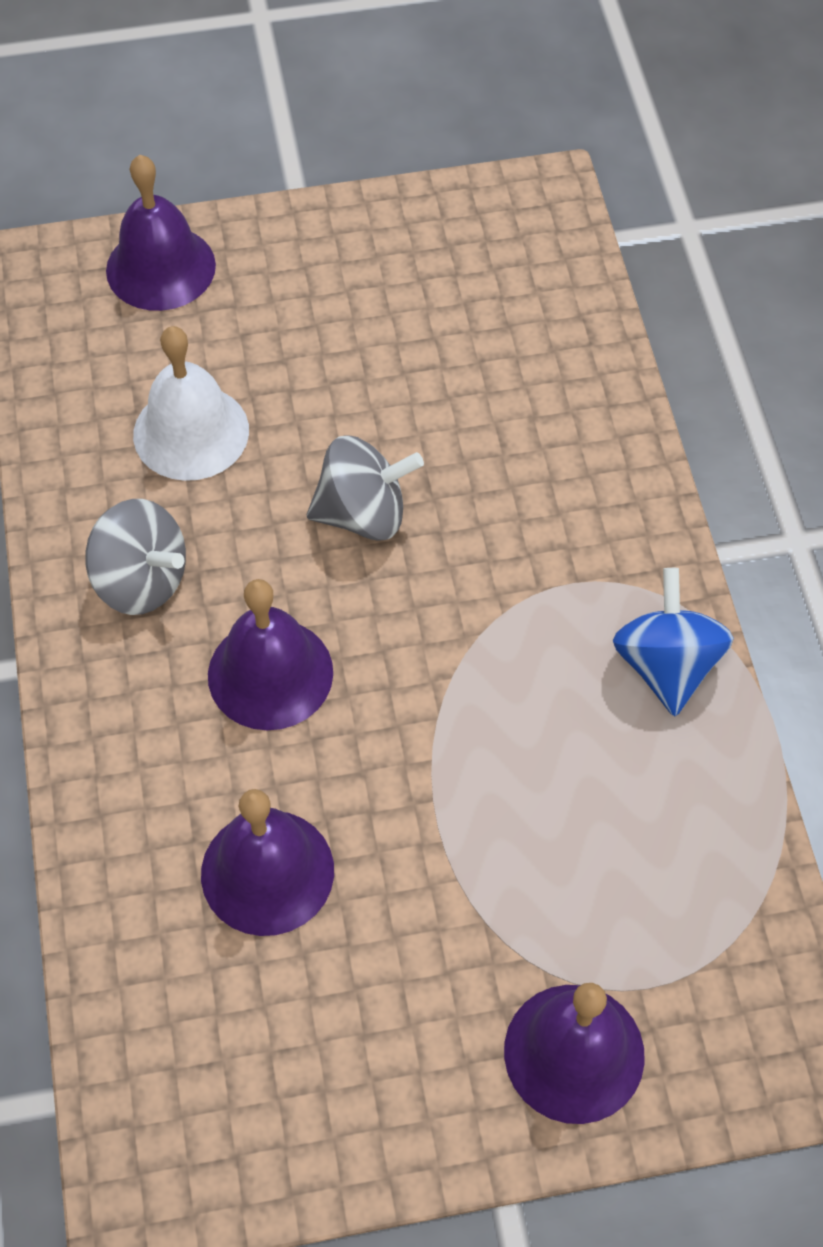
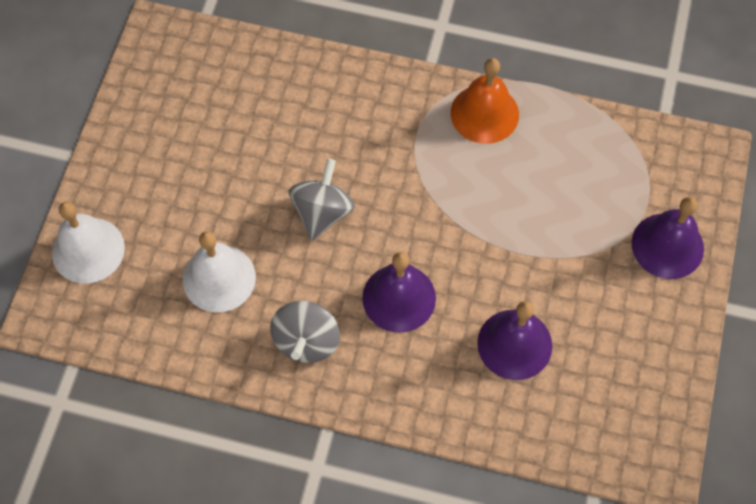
camera: 65 degrees left, 5 degrees up
grey spinning top [85,499,186,615] -> grey spinning top turned 135 degrees clockwise [270,301,340,363]
purple bell [106,155,216,311] -> white bell [52,201,125,284]
blue spinning top [613,568,734,716] -> orange bell [451,58,519,144]

